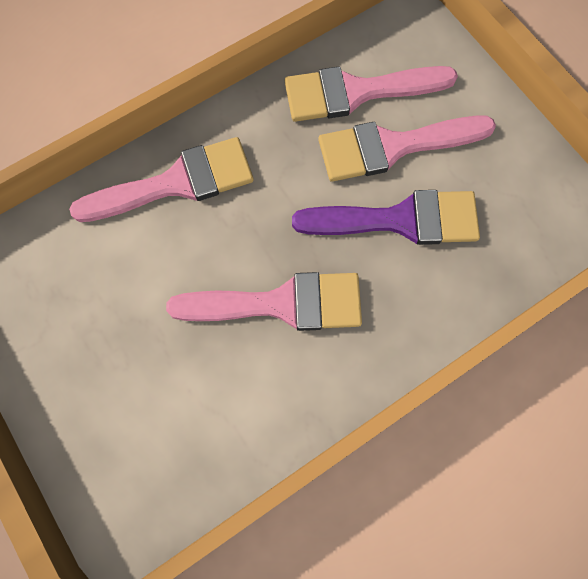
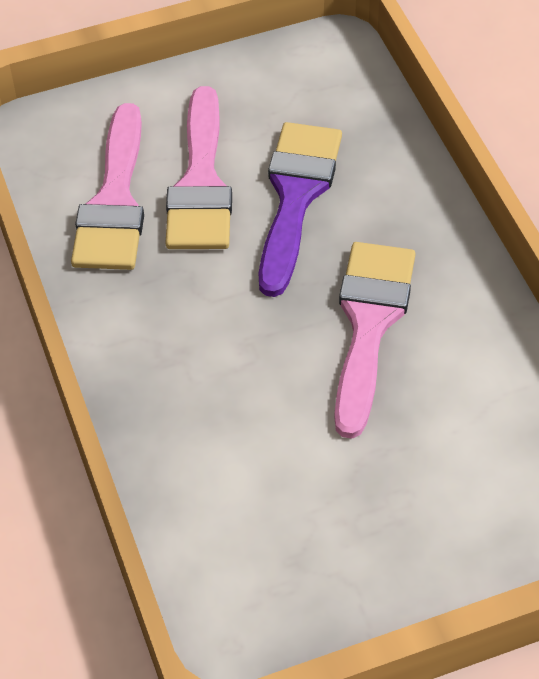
camera: 75 degrees left, 20 degrees down
pink brush [69,137,254,222] -> none

